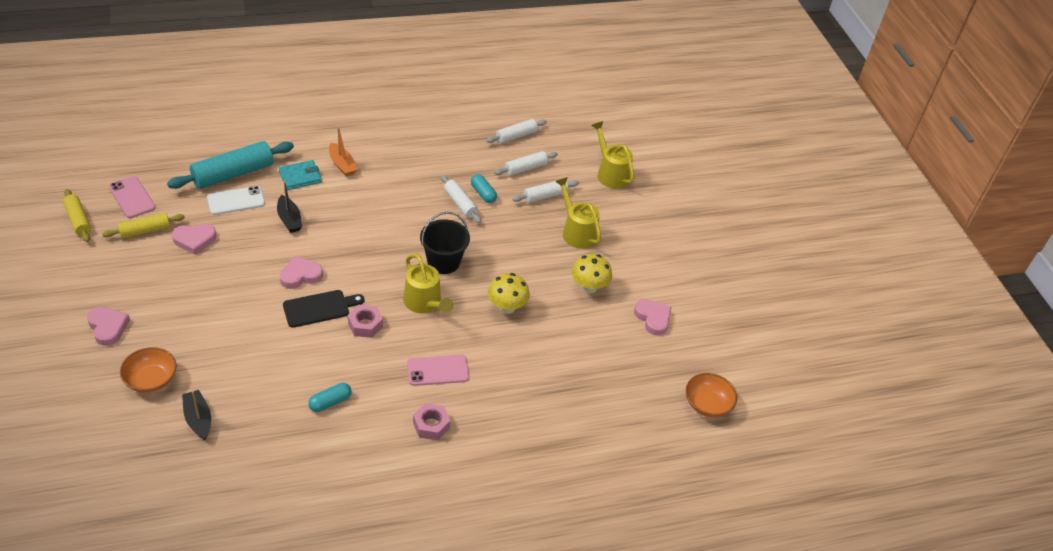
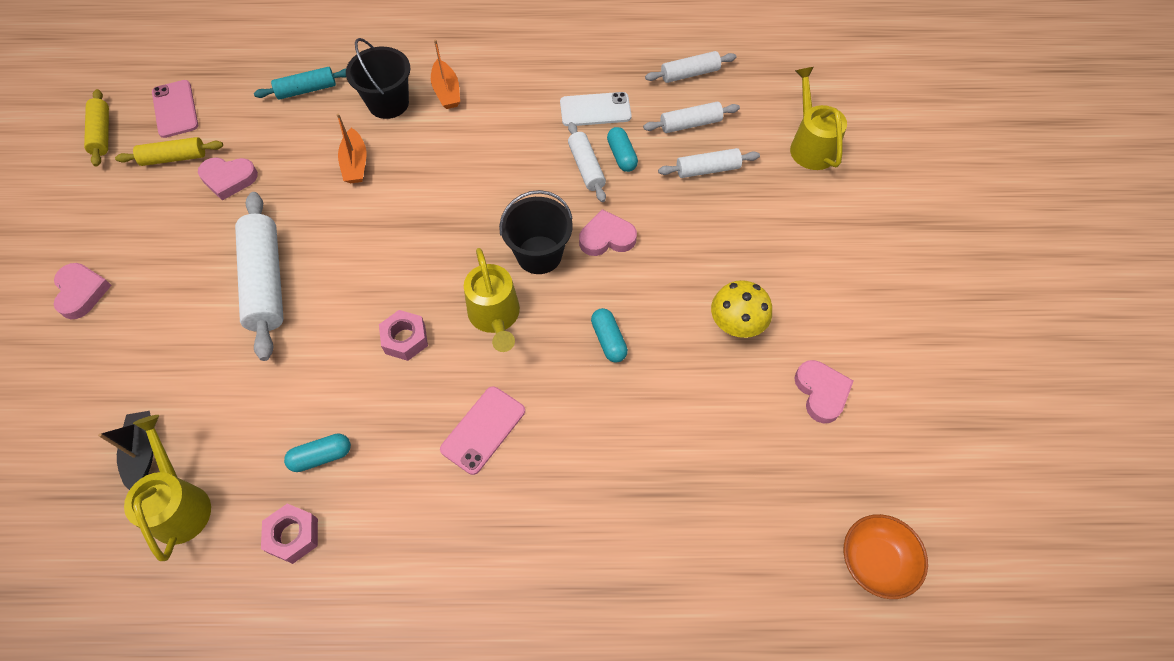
camera: 20 degrees right, 15 degrees up
orange bowl [120,347,177,393] -> none
turquoise rolling pin [167,141,294,189] -> turquoise rolling pin [254,67,346,100], size x0.57
white phone [207,186,265,215] -> white phone moved to [560,92,632,126]
black boat [277,181,302,233] -> orange boat [337,113,366,183]
turquoise wallet [279,160,322,190] -> black bucket [346,38,410,119]
pink heart [280,256,323,289] -> pink heart moved to [579,209,637,256]
black cutting board [283,290,364,328] -> none
pink phone [407,355,470,386] -> pink phone turned 60 degrees counterclockwise [440,386,525,475]
pink nut [413,403,450,441] -> pink nut moved to [261,504,318,564]
yellow mushroom [488,273,530,314] -> turquoise capsule [591,308,628,363]
yellow watering can [555,177,601,249] -> yellow watering can moved to [124,415,211,561]
none -> white rolling pin [235,192,284,361]

